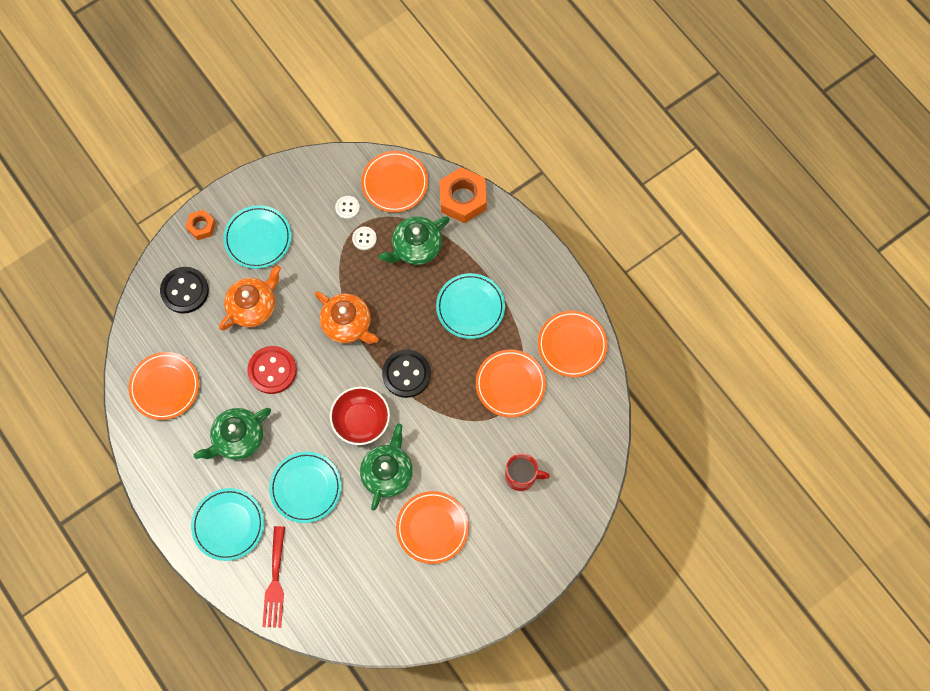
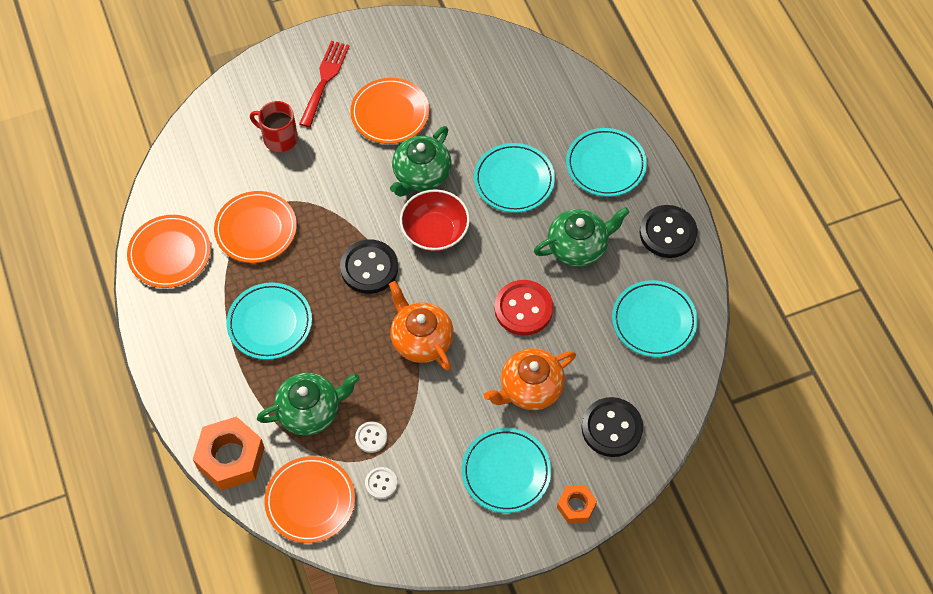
camera: 165 degrees left, 10 degrees down
orange plate [128,352,199,420] -> turquoise plate [612,280,698,357]
red fork [262,526,285,628] -> red fork moved to [299,41,349,127]
none -> black button [640,205,697,258]

